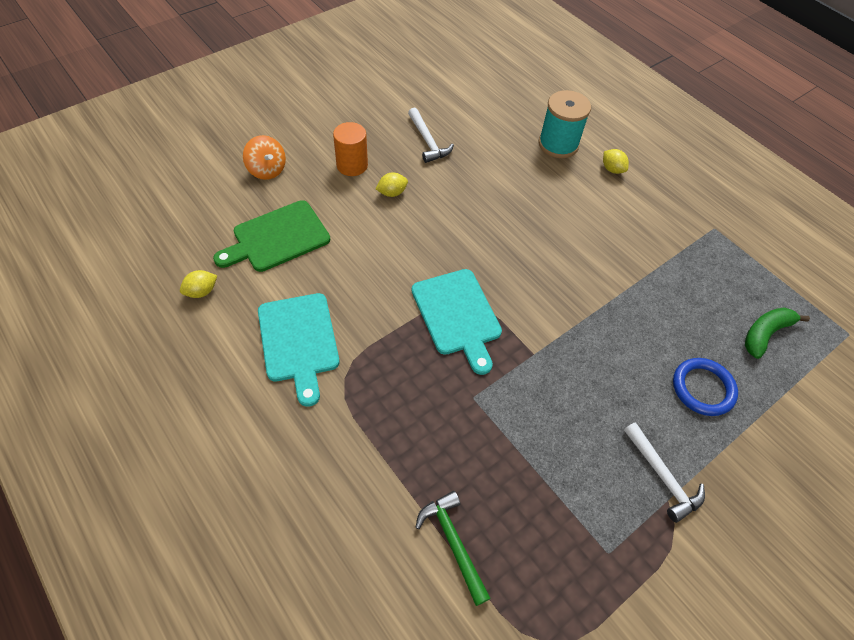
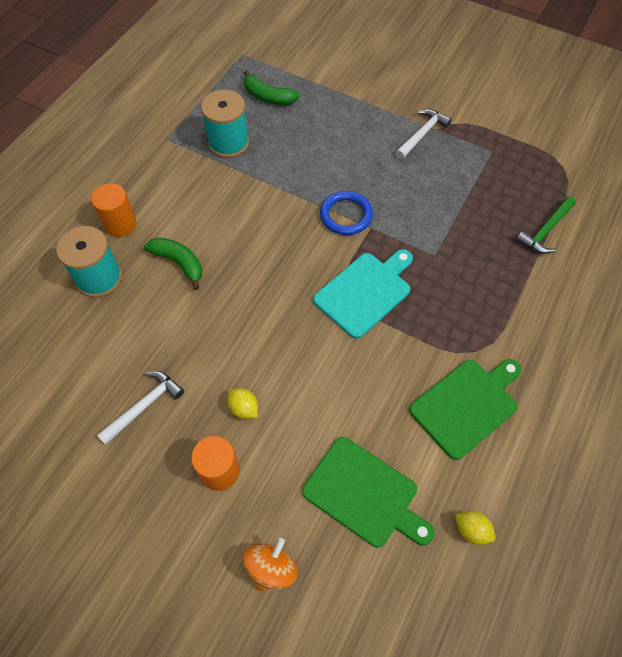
camera: 110 degrees left, 5 degrees up
turquoise cutting board [258,293,339,407] -> green cutting board [409,359,522,460]
yellow lemon [603,149,629,174] -> orange cylinder [91,183,137,237]
blue ring [673,358,738,416] -> blue ring moved to [320,191,373,235]
none -> green banana [144,238,202,290]
none -> turquoise spool [201,90,249,158]

